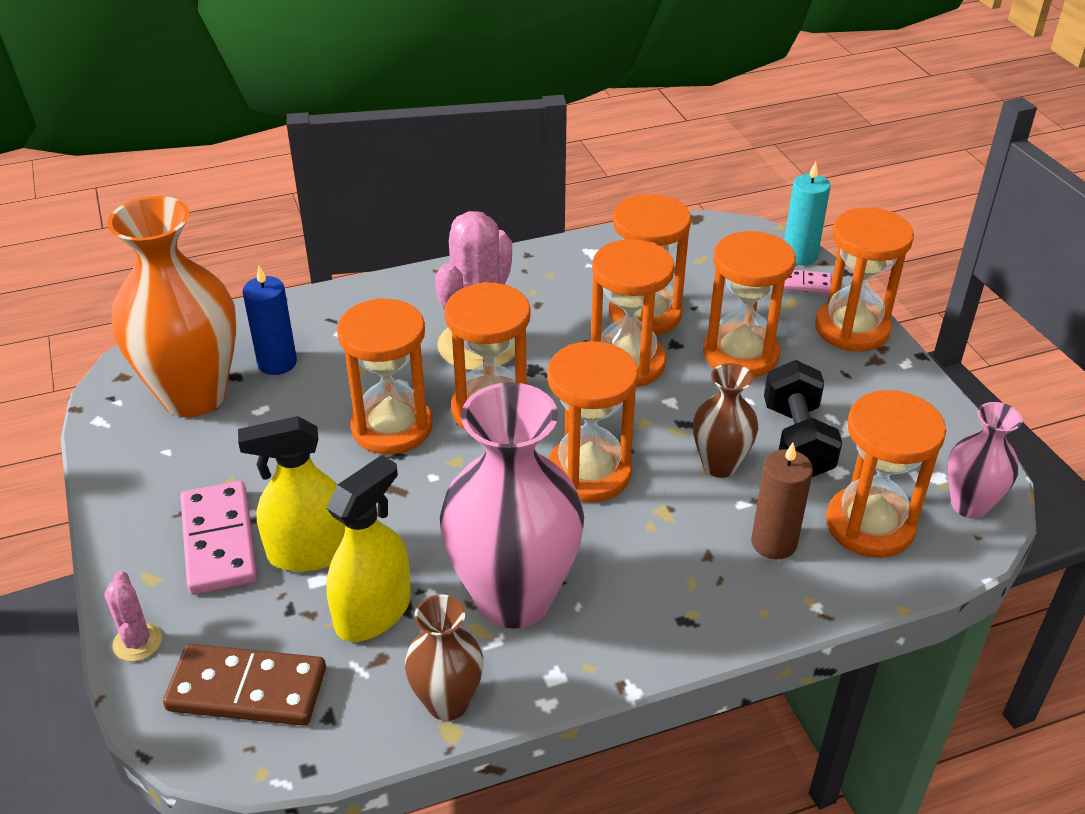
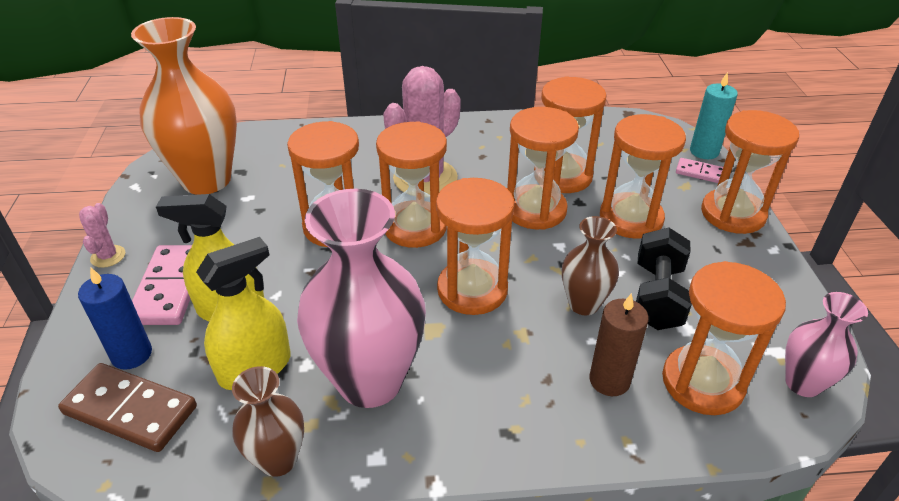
camera: 15 degrees right, 0 degrees up
pink cactus [105,571,162,662] -> pink cactus moved to [79,203,125,268]
blue candle [243,266,297,375] -> blue candle moved to [78,267,152,370]

